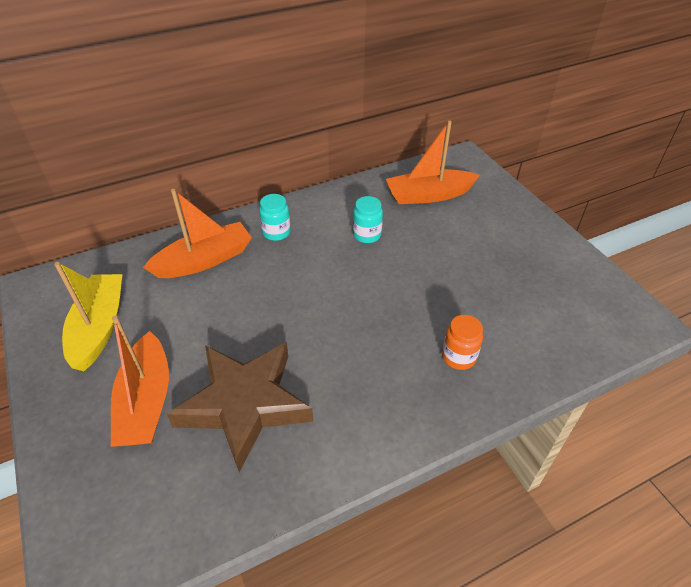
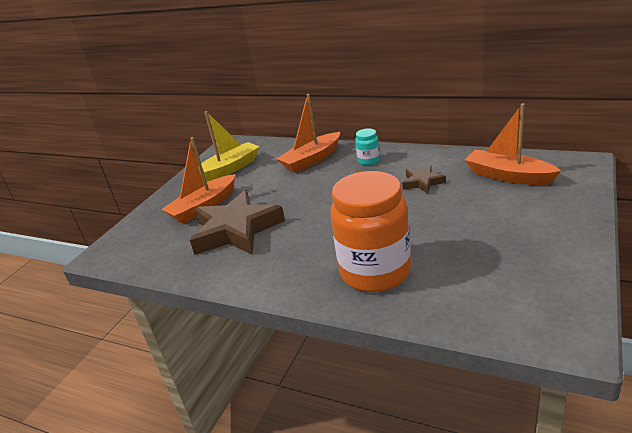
camera: 55 degrees right, 15 degrees down
orange boat [143,189,252,278] -> orange boat turned 120 degrees clockwise [277,94,340,173]
turquoise jar [353,196,383,243] -> brown star [402,165,446,194]
orange jar [442,315,483,370] -> orange jar [330,171,411,292], size x2.31

